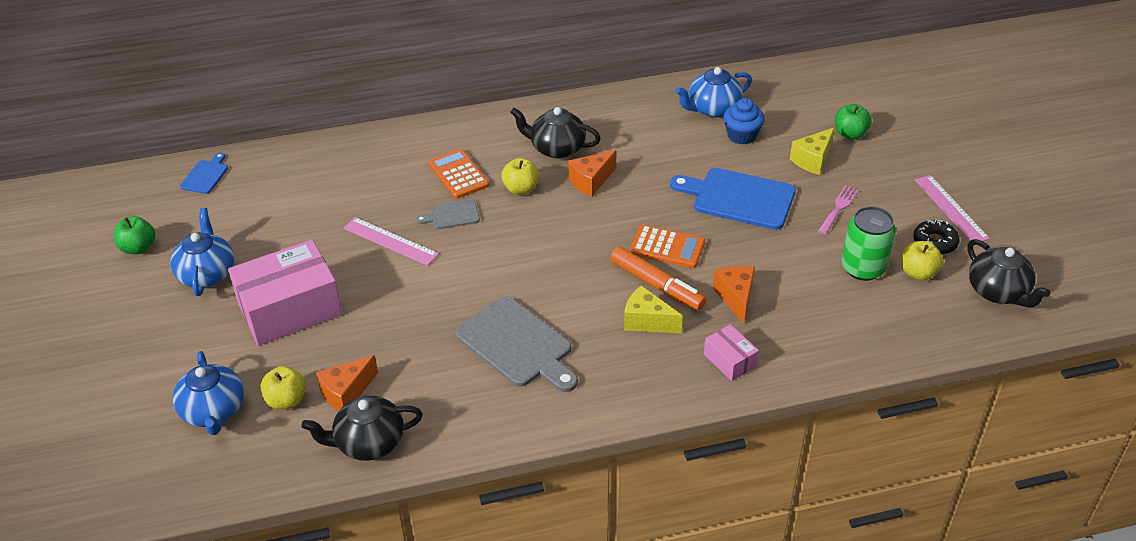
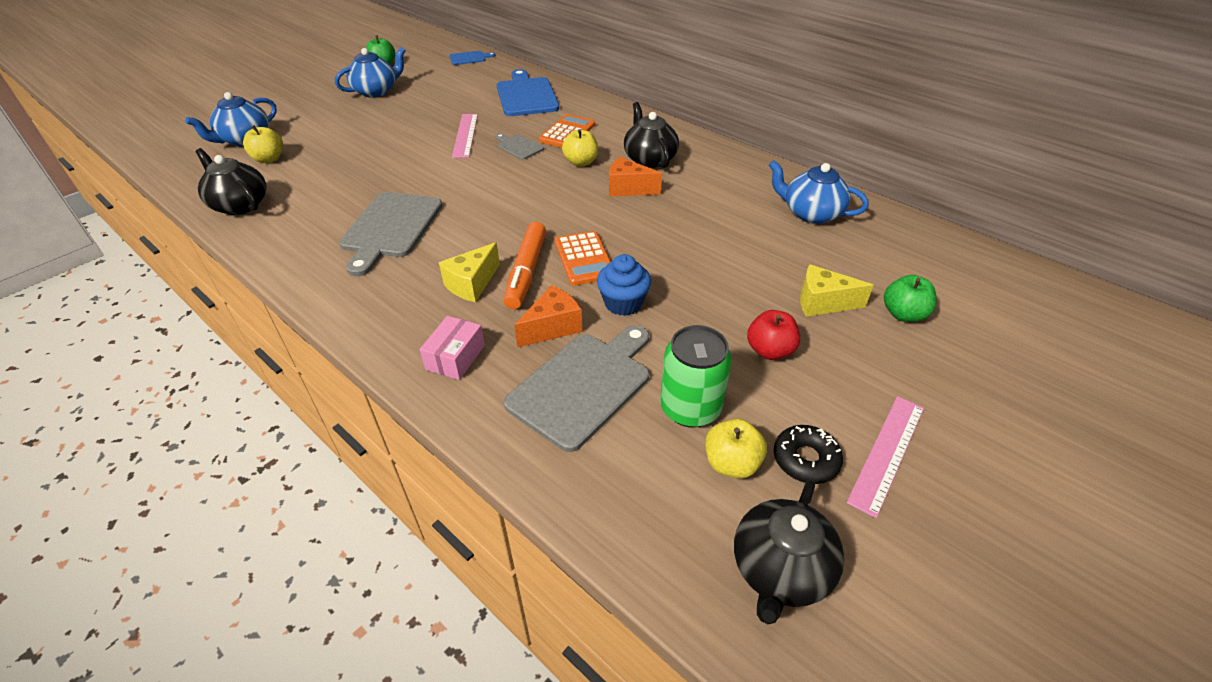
camera: 55 degrees right, 0 degrees up
pink box [228,240,342,346] -> none
orange cheese [316,355,378,411] -> none
yellow cheese [624,285,683,333] -> yellow cheese turned 135 degrees counterclockwise [439,242,500,302]
blue cutting board [670,168,796,230] -> blue cutting board moved to [497,69,559,116]
blue cupcake [723,98,765,145] -> blue cupcake moved to [597,254,651,316]
pink fork [818,185,859,234] -> red apple [747,310,800,360]
none -> grey cutting board [504,325,649,452]

